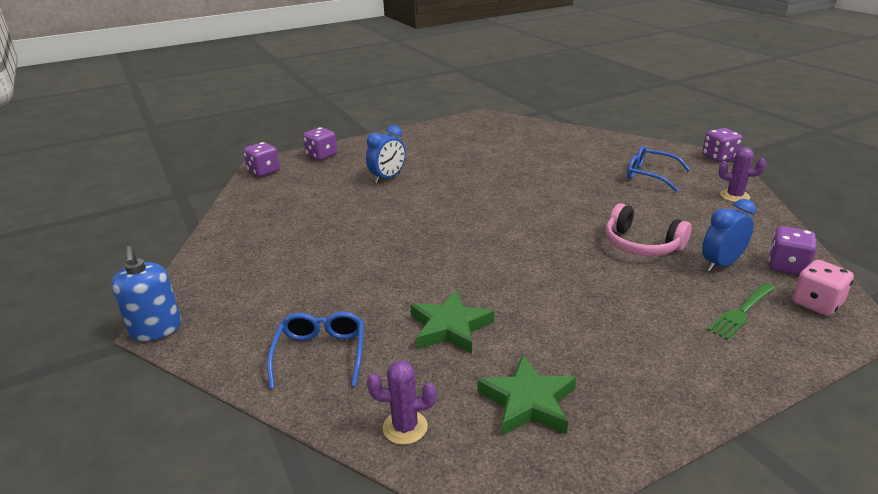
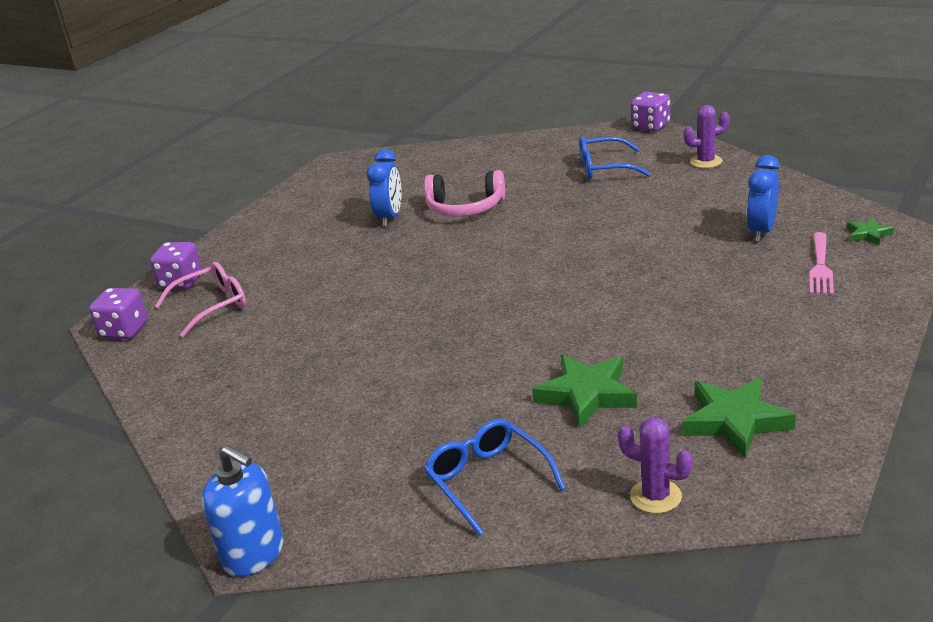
camera: 30 degrees left, 0 degrees up
blue clock [366,125,406,183] -> blue clock moved to [367,149,401,227]
purple cactus [367,360,436,445] -> purple cactus turned 60 degrees clockwise [618,418,693,513]
pink headphones [606,203,691,256] -> pink headphones moved to [424,170,505,217]
green fork [707,283,775,340] -> pink fork [809,232,834,295]
purple dice [769,226,816,275] -> none
pink dice [793,260,854,316] -> green star [847,218,894,245]
none -> pink glasses [155,262,246,338]

